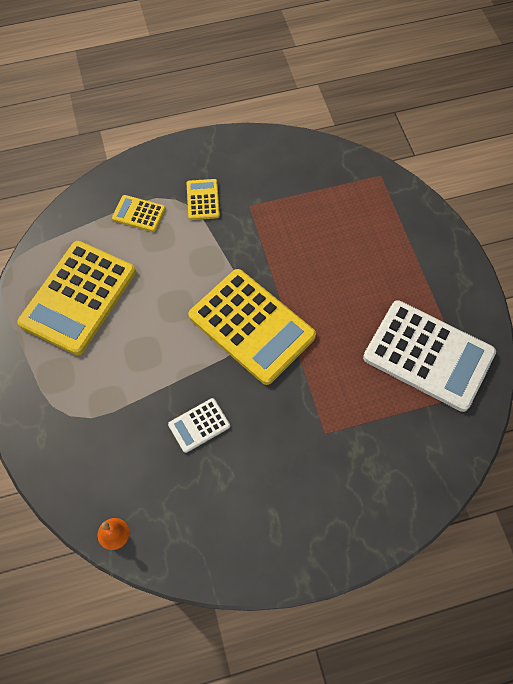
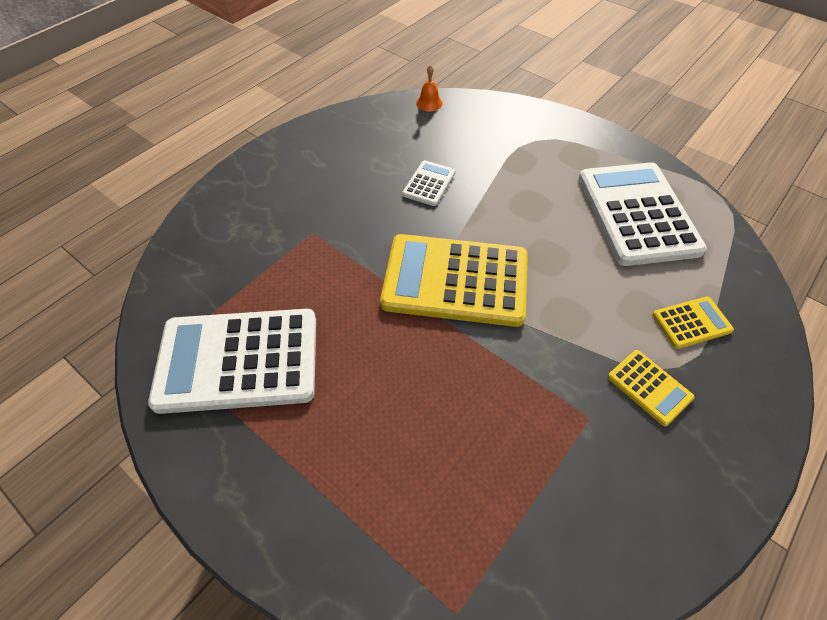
camera: 145 degrees right, 10 degrees down
yellow calculator [17,241,136,355] -> white calculator [579,162,707,266]

